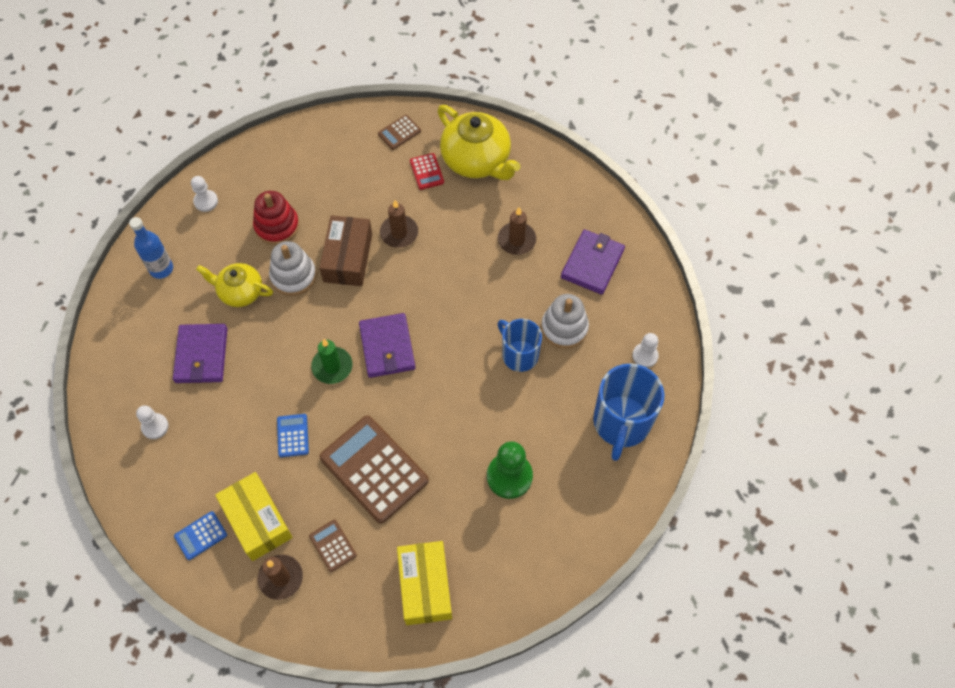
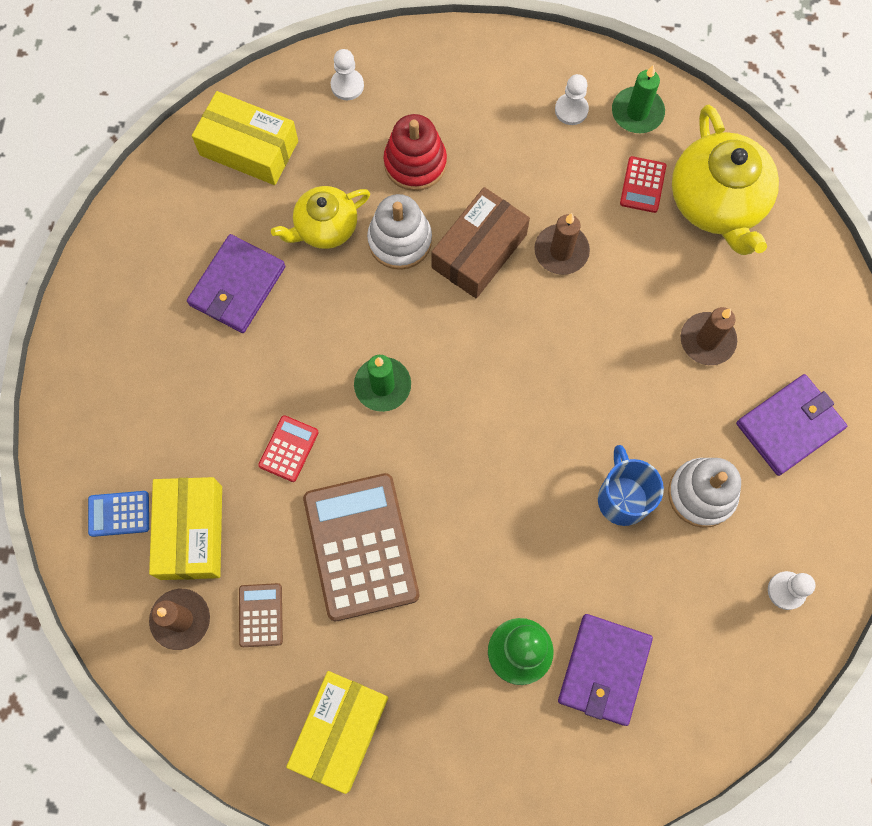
camera: 30 degrees right, 10 degrees up
blue bottle [129,217,173,279] -> yellow box [192,91,298,185]
white pawn [136,405,169,439] -> white pawn moved to [555,74,589,125]
yellow teapot [196,263,273,307] -> yellow teapot turned 75 degrees counterclockwise [271,186,370,249]
blue calculator [277,414,309,457] -> red calculator [258,415,319,482]
purple wallet [359,313,416,378] -> purple wallet moved to [558,614,653,726]
brown calculator [378,115,421,150] -> green candle [612,65,665,133]
blue mug [593,364,665,461] -> none

